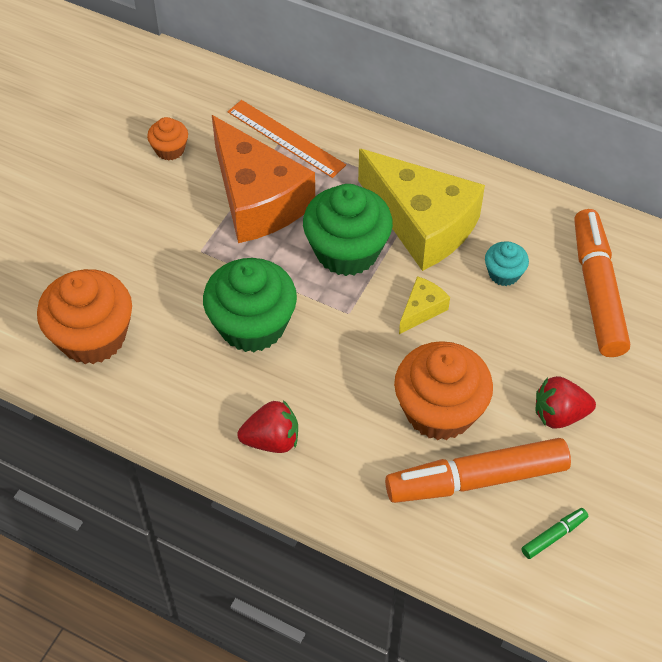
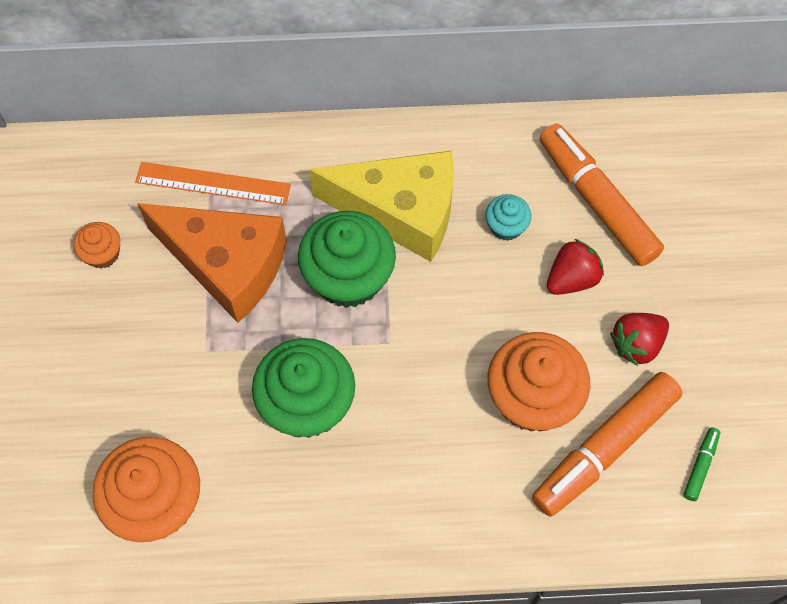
camera: 30 degrees left, 10 degrees up
red strawberry [237,400,298,453] -> red strawberry moved to [547,239,604,295]
yellow cheese [399,276,450,334] -> none

